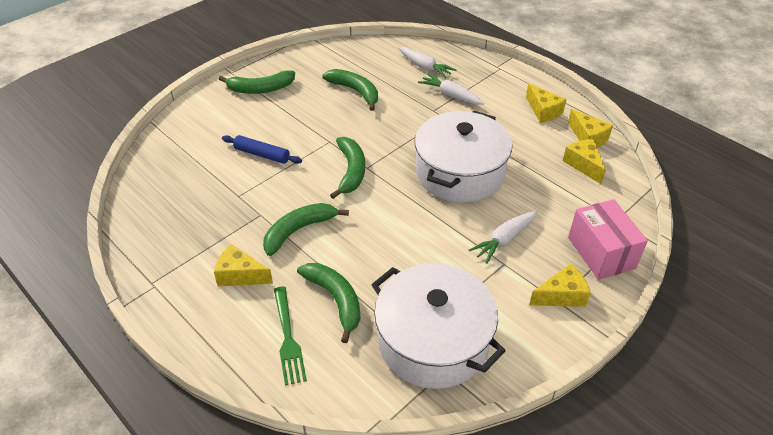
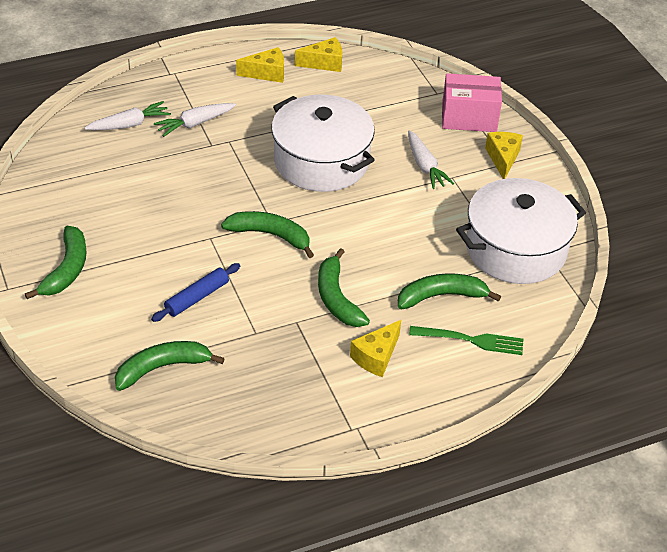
camera: 70 degrees left, 0 degrees up
green banana [322,69,378,111] -> green banana moved to [115,341,225,391]
yellow cheese [563,139,606,184] -> none

